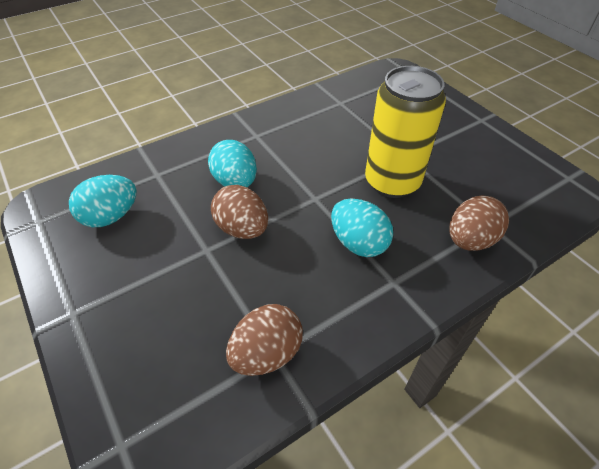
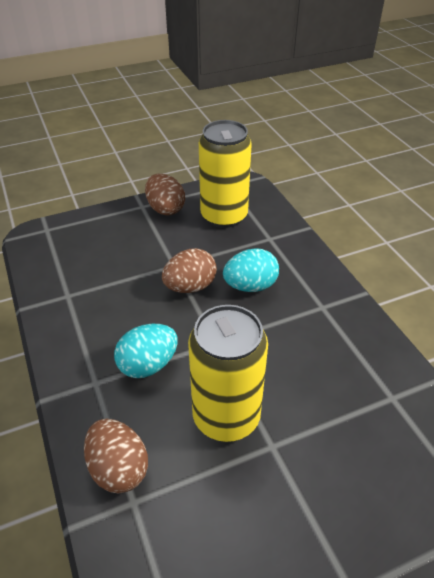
camera: 100 degrees right, 5 degrees down
turquoise egg [69,175,137,227] -> yellow can [199,120,252,228]
brown egg [226,304,303,376] -> brown egg moved to [145,174,185,215]

